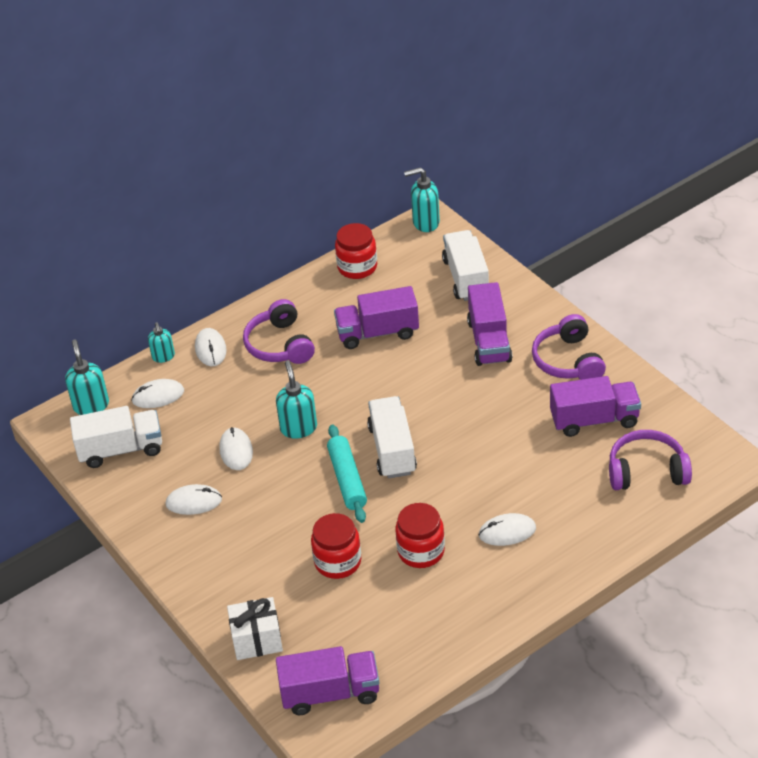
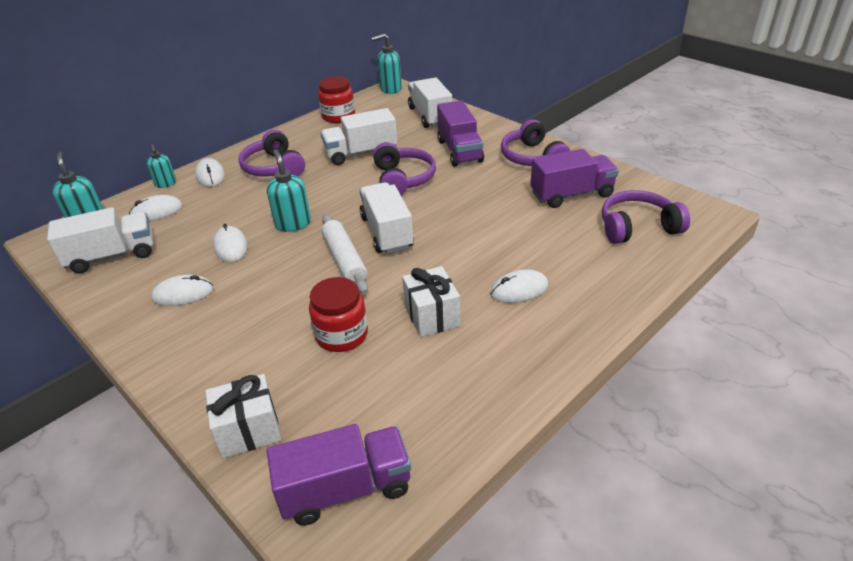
camera: 10 degrees left, 5 degrees down
turquoise rolling pin [327,424,367,523] -> white rolling pin [322,215,368,294]
purple truck [334,286,419,349] -> white truck [321,108,397,165]
red jar [395,503,445,568] -> white gift [402,266,460,337]
none -> purple headphones [373,142,436,195]

